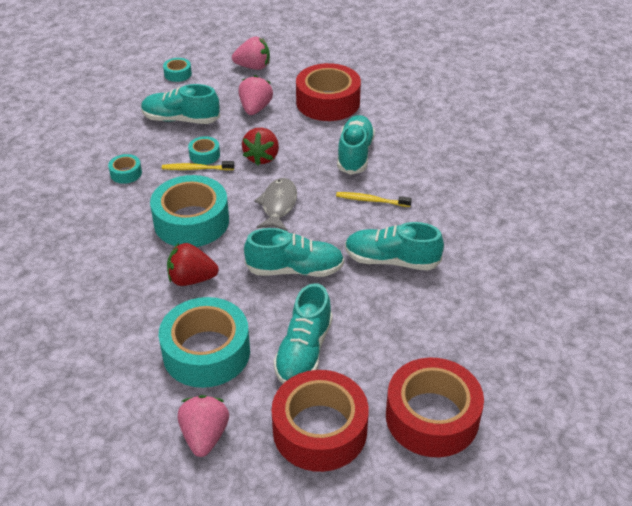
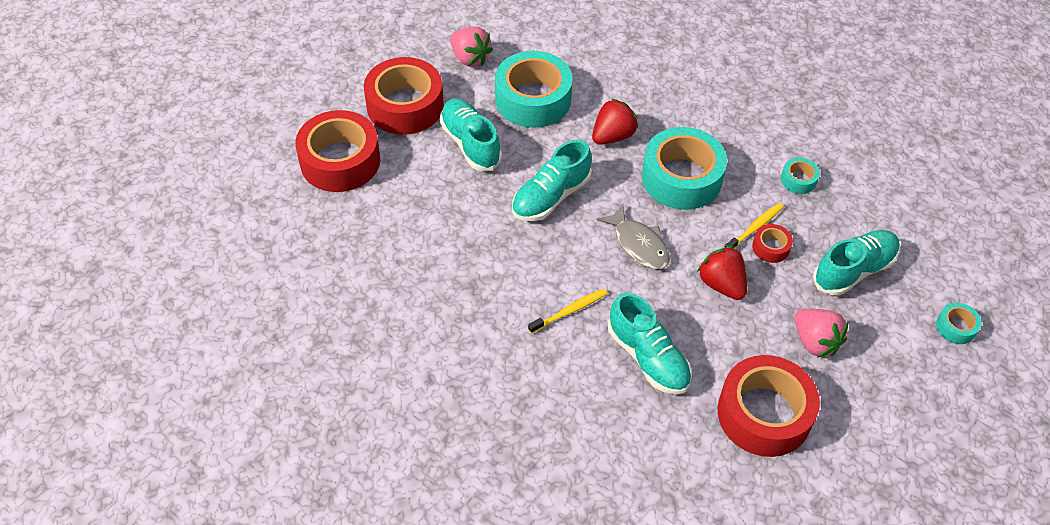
camera: 135 degrees right, 10 degrees up
turquoise tape [188,136,220,165] -> red tape [752,224,793,263]
pink strawberry [232,37,270,70] -> none
turquoise shoe [345,222,444,270] -> none

